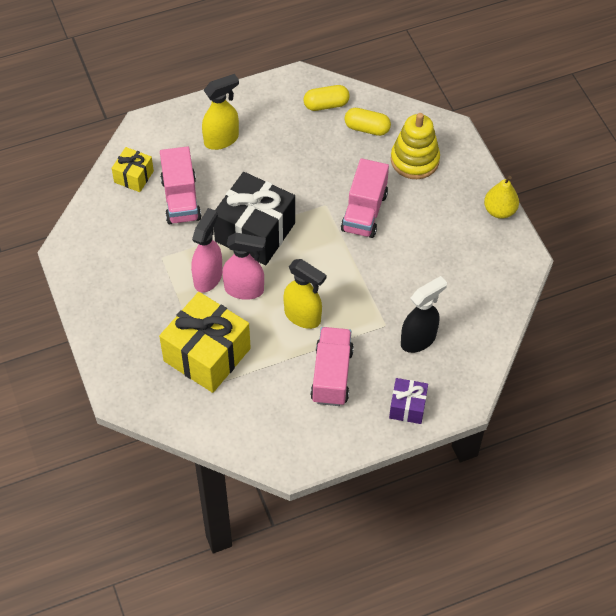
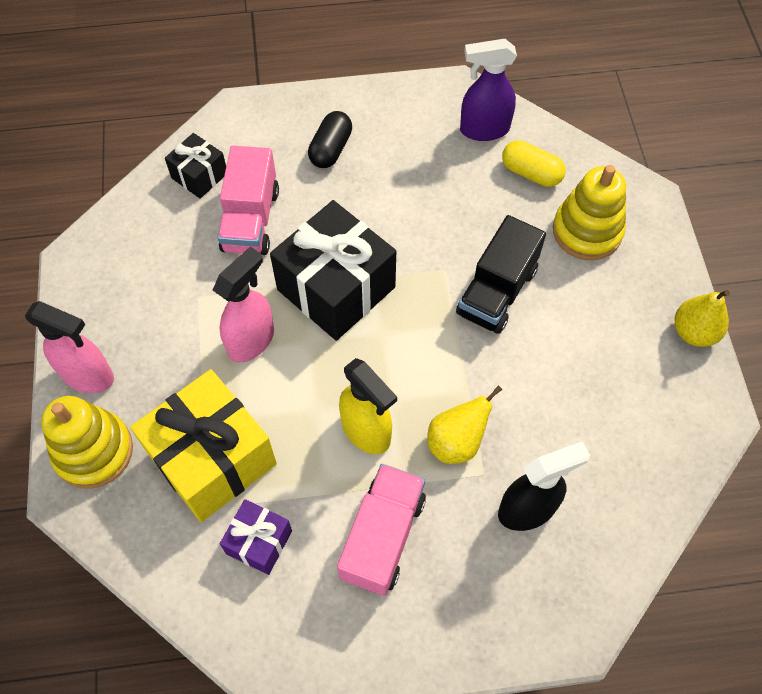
camera: 15 degrees right, 5 degrees up
yellow gift [112,147,154,192] -> black gift [165,133,226,199]
yellow spray bottle [202,74,239,150] -> black capsule [308,111,352,168]
pink spray bottle [223,233,266,300] -> pink spray bottle moved to [25,301,114,393]
yellow capsule [303,85,350,111] -> purple spray bottle [460,39,517,141]
pink truck [341,158,389,238] -> black truck [456,215,546,334]
purple gift [389,378,428,424] -> purple gift moved to [220,499,292,575]
none -> yellow stacking toy [41,396,133,489]
none -> yellow pear [427,385,502,464]

